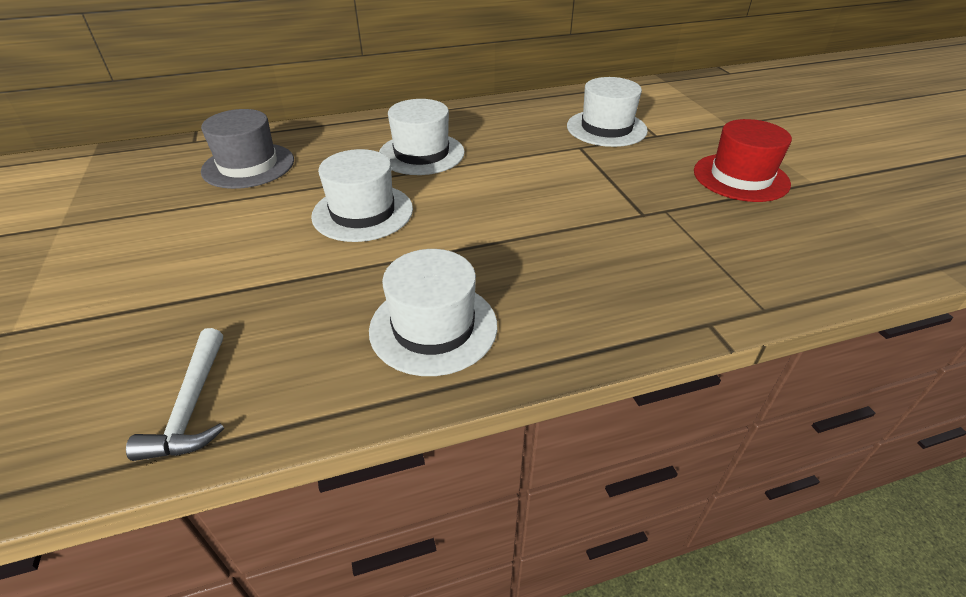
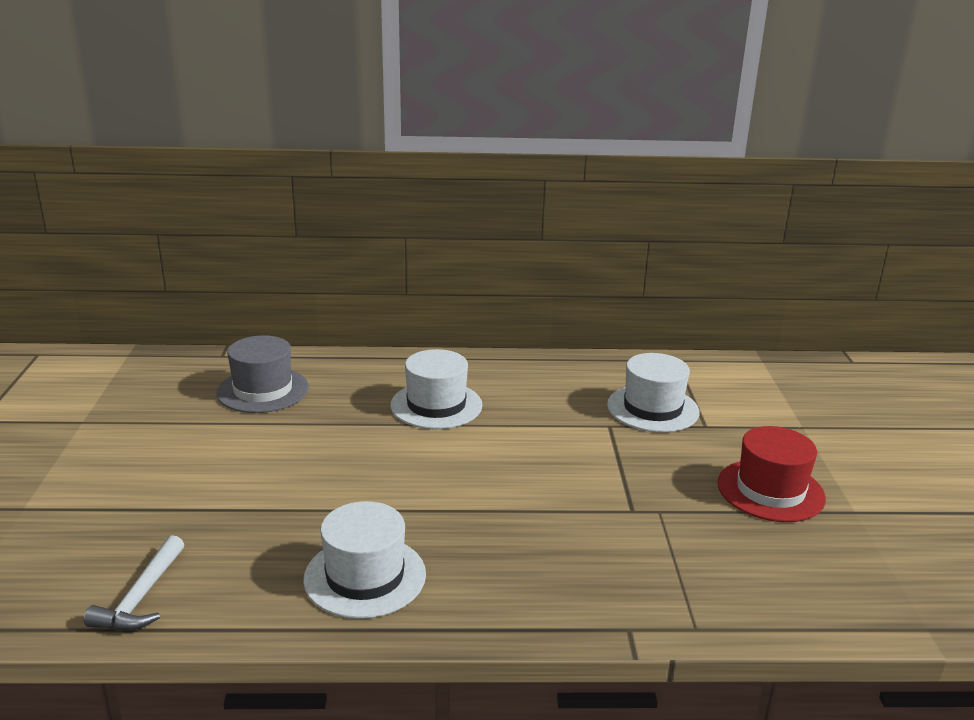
camera: 15 degrees right, 15 degrees down
white hat [311,149,413,242] -> none

